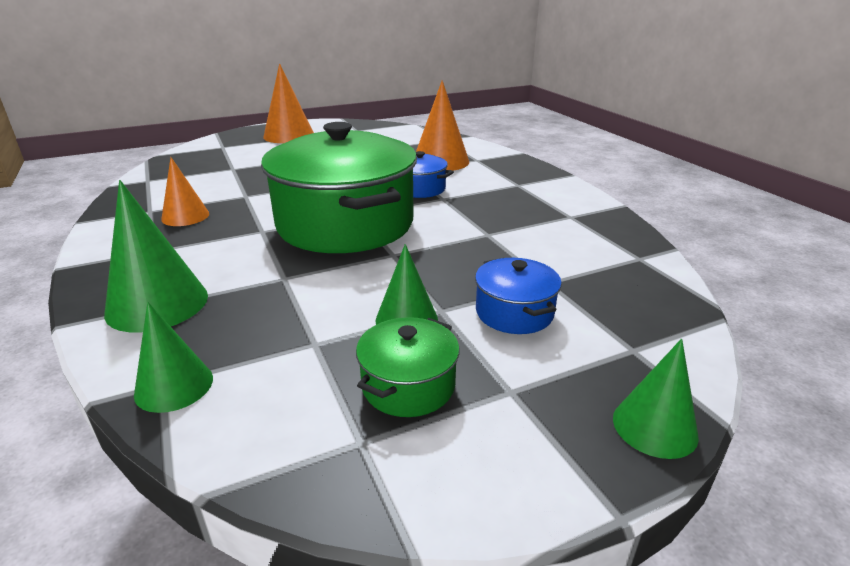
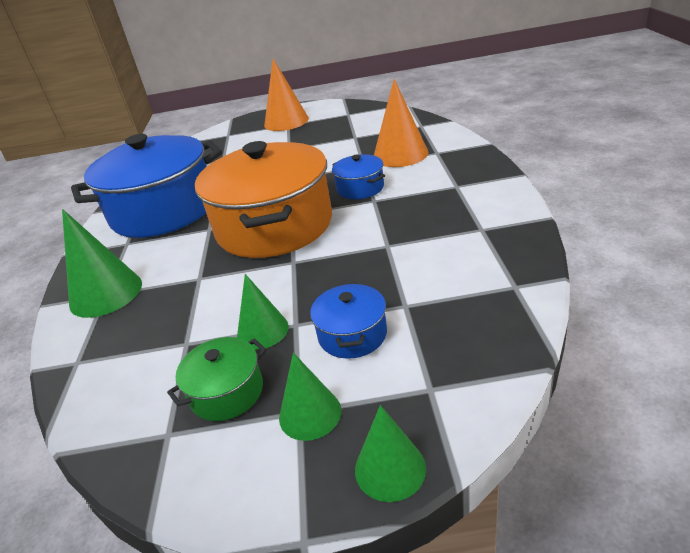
camera: 25 degrees right, 5 degrees up
green cone [134,302,213,413] -> green cone moved to [279,353,341,441]
orange cone [161,157,209,226] -> blue pot [71,134,222,238]
green pot [261,122,417,253] -> orange pot [195,141,332,258]

